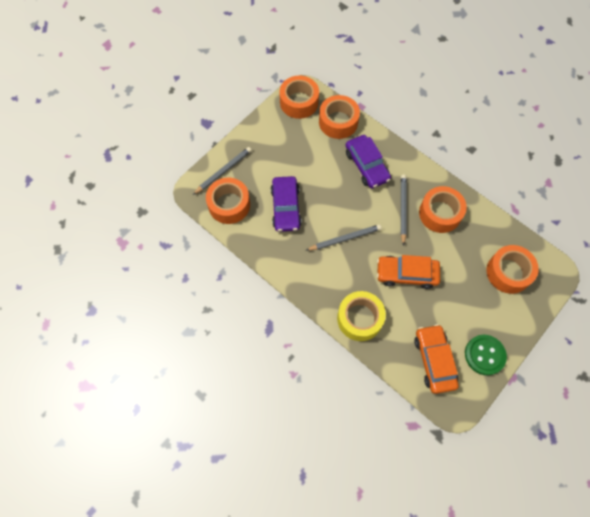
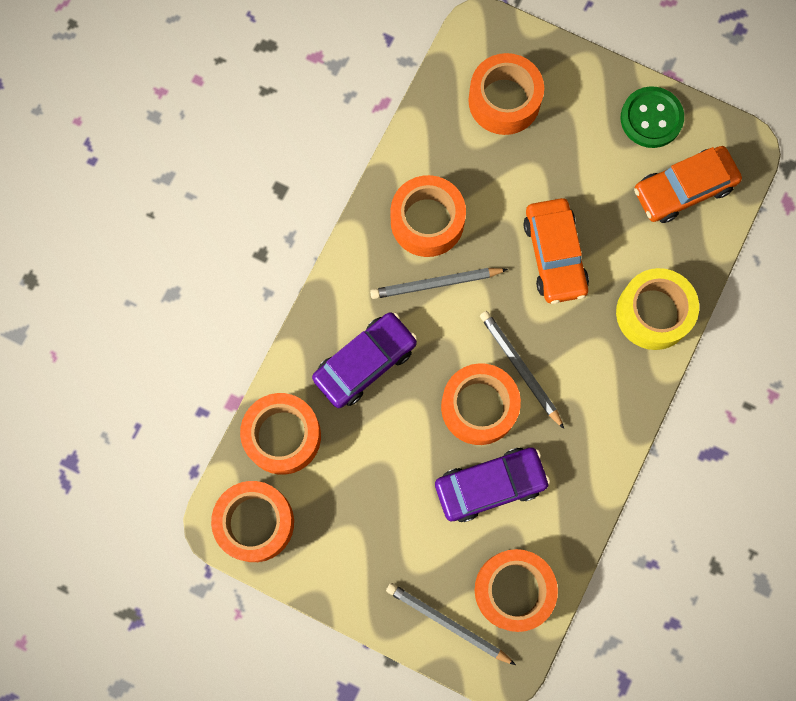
camera: 105 degrees left, 10 degrees up
none -> orange tape [441,363,521,445]

